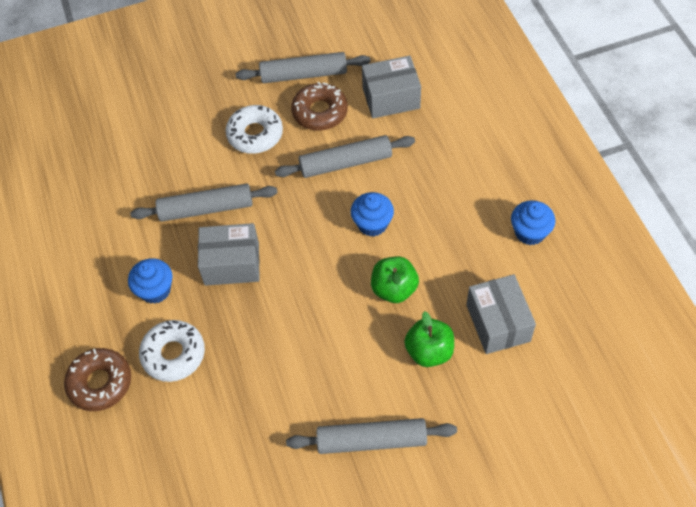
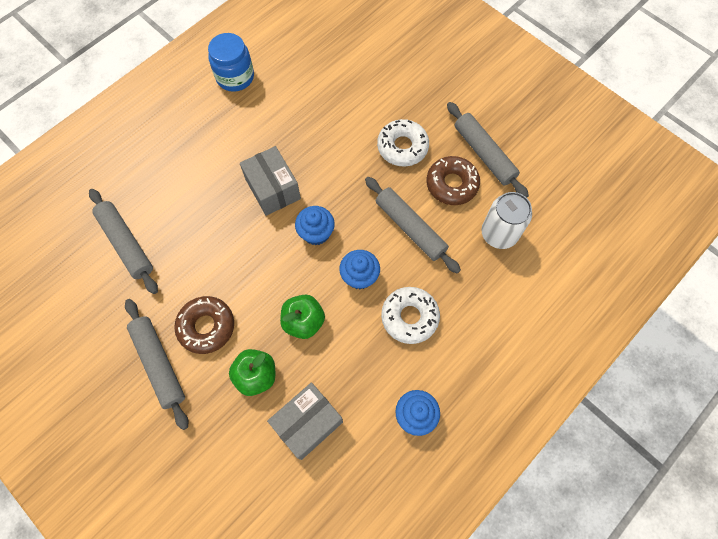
camera: 60 degrees right, 10 degrees up
brown donut [64,348,131,411] -> brown donut moved to [174,296,234,354]
blue cupcake [128,258,173,304] -> blue cupcake moved to [295,206,335,245]
grey rolling pin [130,184,278,222] -> grey rolling pin moved to [89,189,158,294]
white donut [139,320,205,382] -> white donut moved to [381,287,440,344]
grey box [362,56,421,118] -> white can [481,192,532,249]
none -> blue jar [208,33,254,92]

